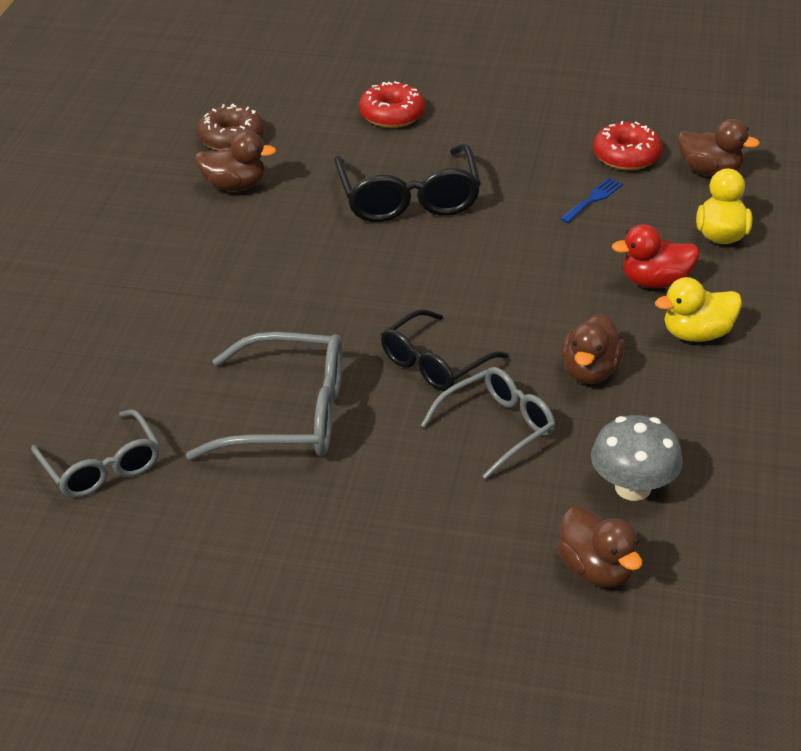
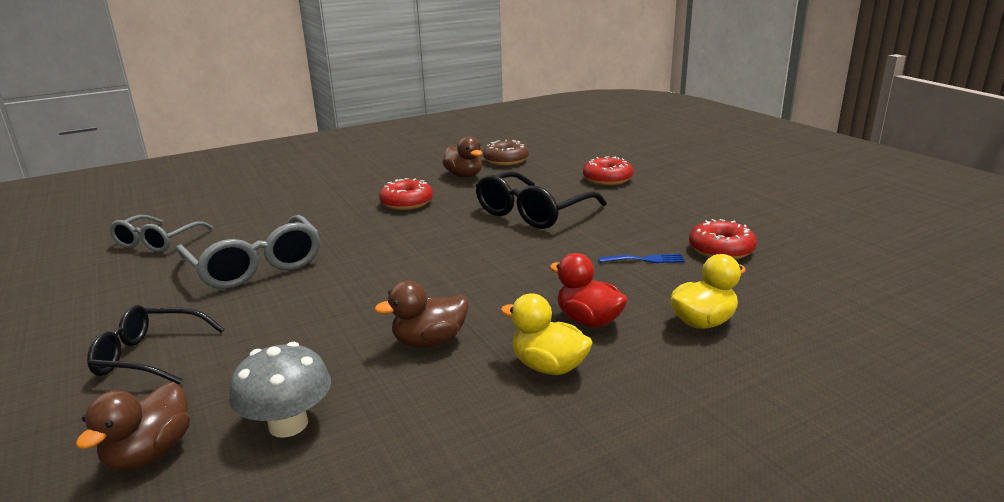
camera: 50 degrees right, 15 degrees down
black glasses [381,309,508,391] -> black glasses moved to [87,305,224,385]
grey glasses [421,367,555,479] -> none
brown duck [678,119,760,176] -> none
none -> red donut [379,178,433,210]

